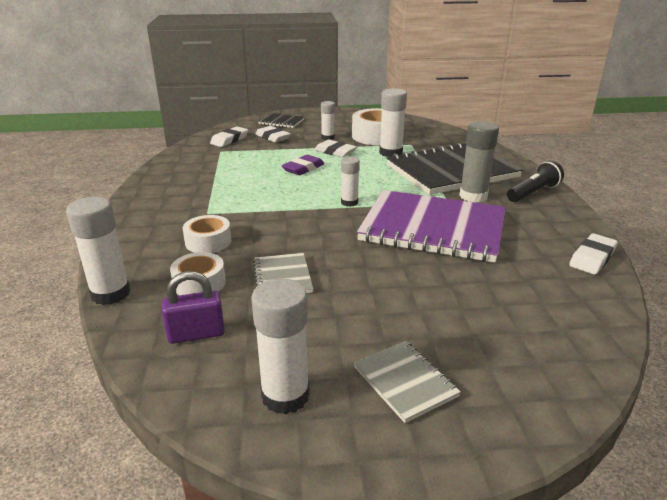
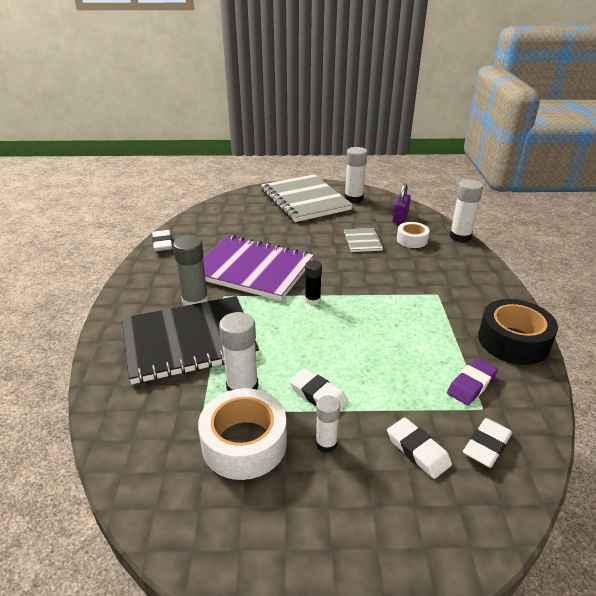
camera: 175 degrees left, 5 degrees up
purple padlock [162,271,225,344] -> purple padlock turned 60 degrees counterclockwise [393,183,411,224]
white tape [183,215,231,253] -> none
black notebook [258,113,304,128] -> none
purple eraser [282,155,324,175] -> purple eraser moved to [447,358,498,405]
white glue stick [341,156,360,207] -> black glue stick [305,260,322,305]
grey notebook [354,341,461,423] -> grey notebook [261,174,353,222], size x2.25
black flashlight [507,160,564,202] -> none
white eraser [569,233,618,275] -> white eraser turned 60 degrees counterclockwise [152,230,172,251]
none -> black tape [478,299,558,365]

